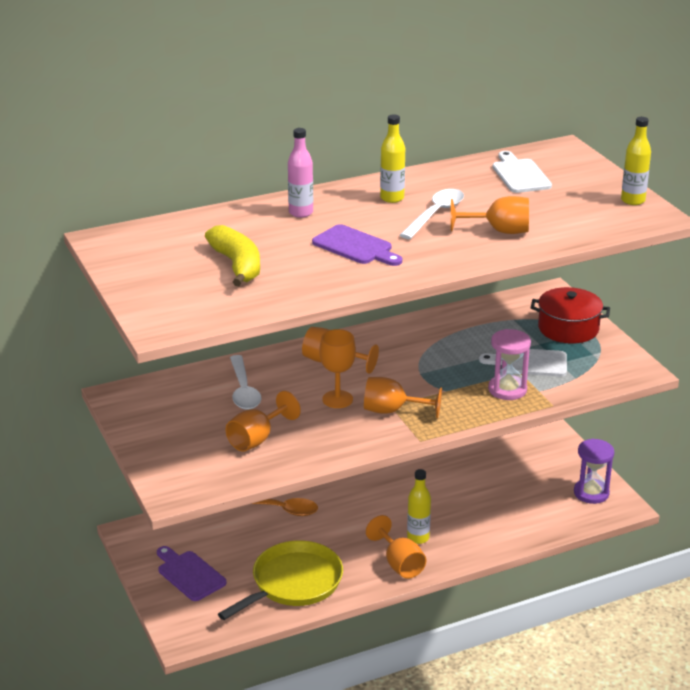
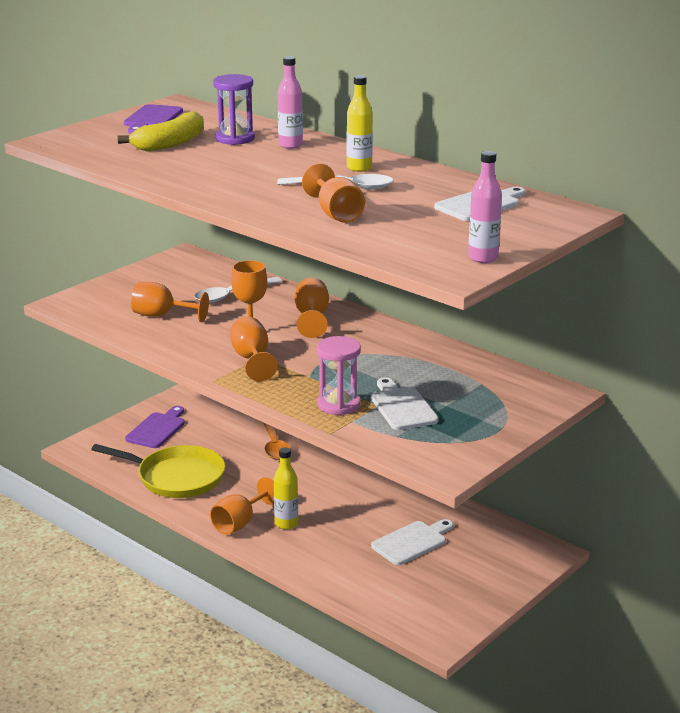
camera: 65 degrees right, 5 degrees down
purple cutting board [312,224,402,266] -> purple cutting board moved to [124,104,183,134]
red pot [531,287,610,344] -> none
purple hourglass [574,439,614,504] -> purple hourglass moved to [213,74,255,145]
yellow bottle [621,117,651,205] -> pink bottle [468,151,502,263]
none -> white cutting board [371,519,454,565]

